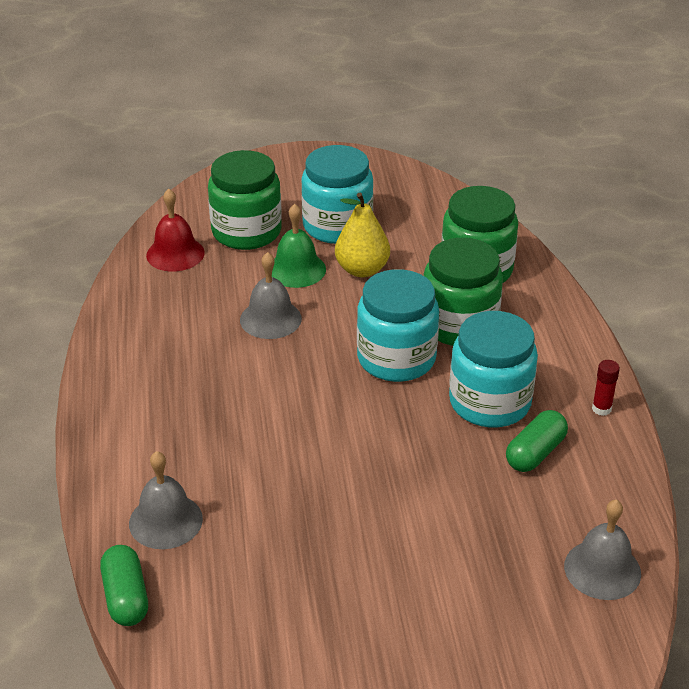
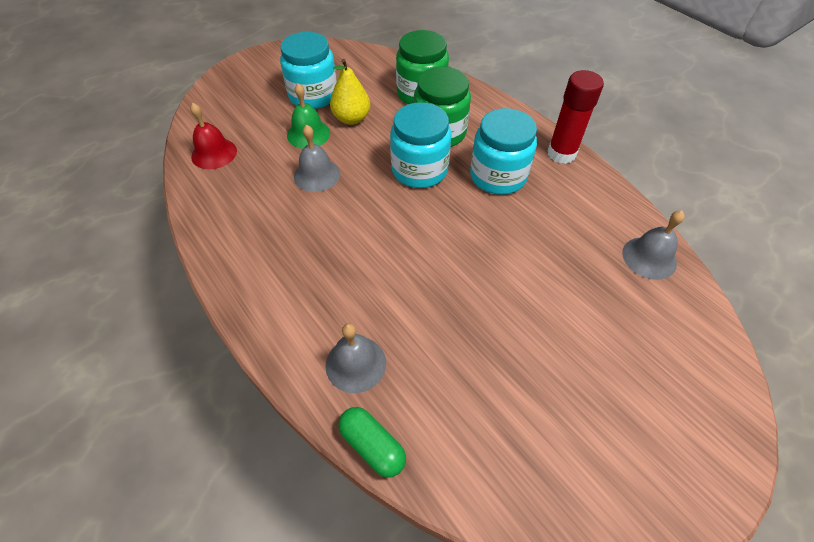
camera: 30 degrees left, 15 degrees up
green jar [208,150,282,250] -> none
green capsule [506,410,568,472] -> none
red glue stick [592,360,620,416] -> red glue stick [548,70,604,164], size x2.19

